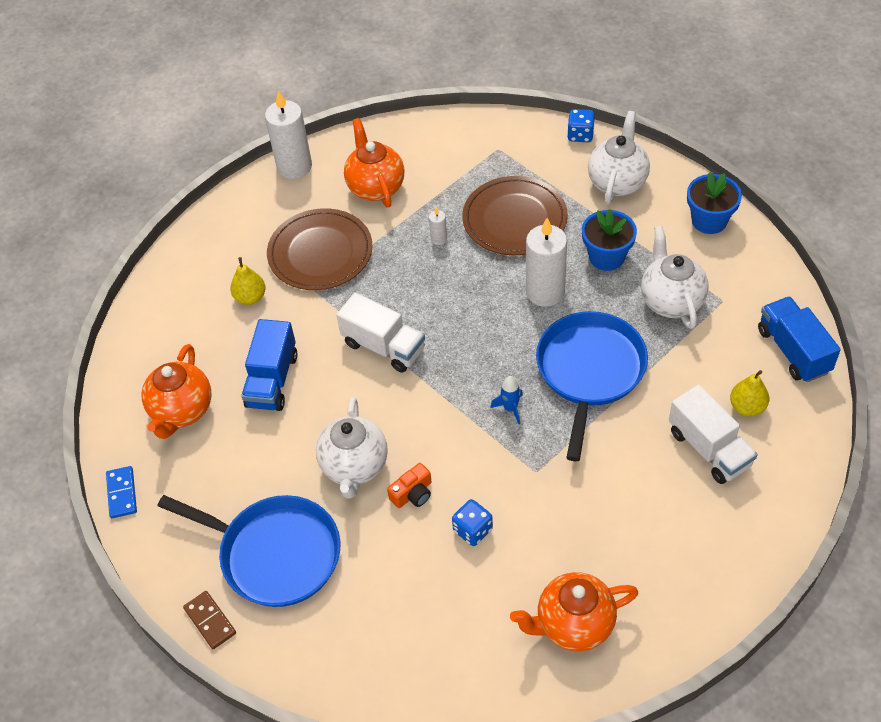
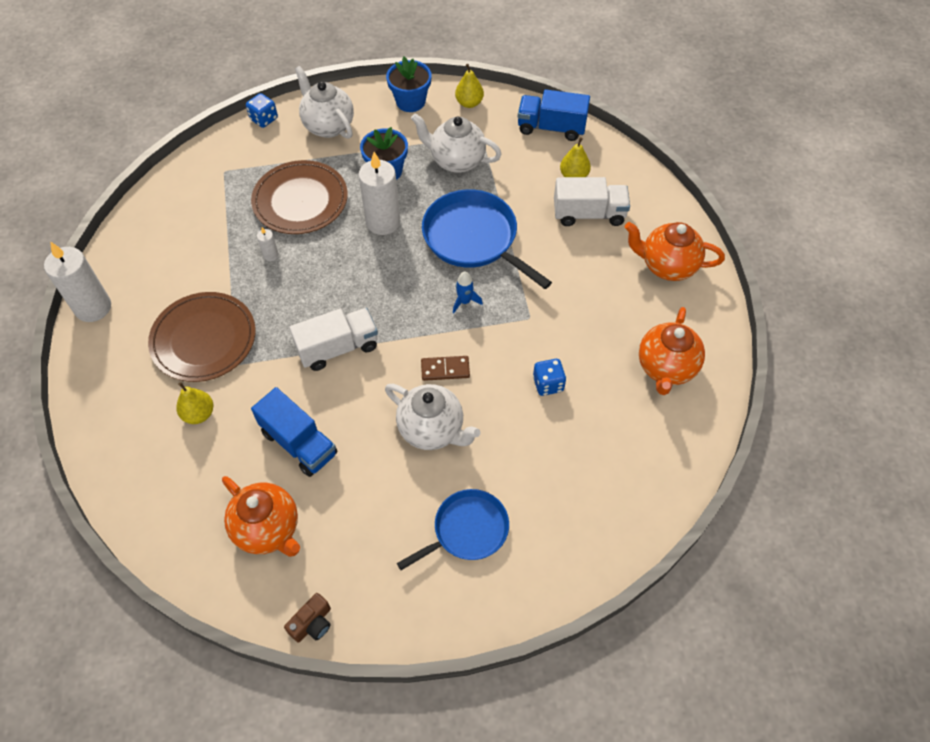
camera: 60 degrees left, 5 degrees up
blue domino [106,466,137,518] -> brown camera [284,593,331,642]
blue pan [157,495,340,607] -> blue pan [397,489,509,570], size x0.65
brown domino [183,591,236,649] -> brown domino moved to [421,356,470,381]
orange teapot [344,118,404,208] -> orange teapot moved to [625,222,725,281]
orange camera [387,463,431,508] -> none
none -> yellow pear [455,64,484,108]

